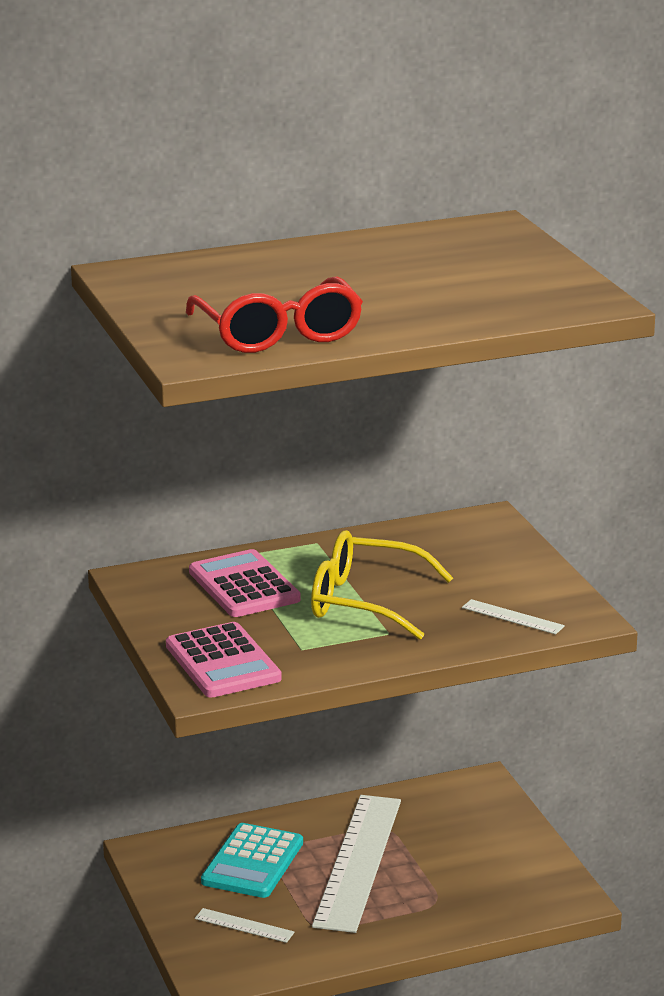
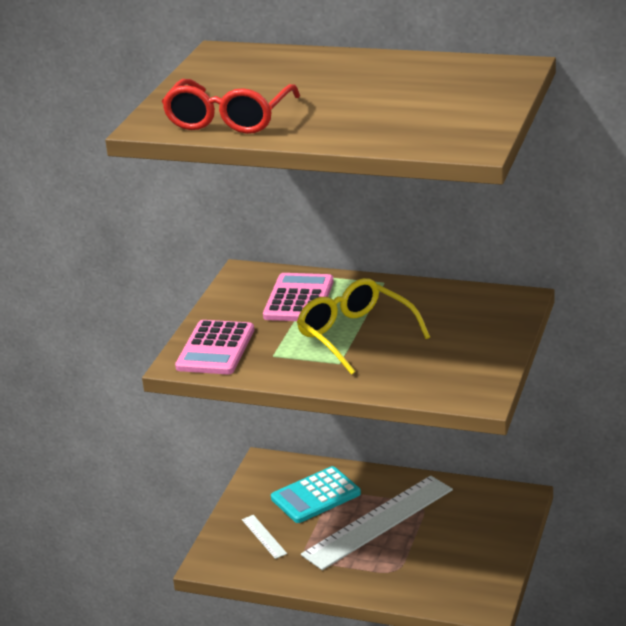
camera: 40 degrees right, 5 degrees up
white ruler [462,599,565,634] -> none

